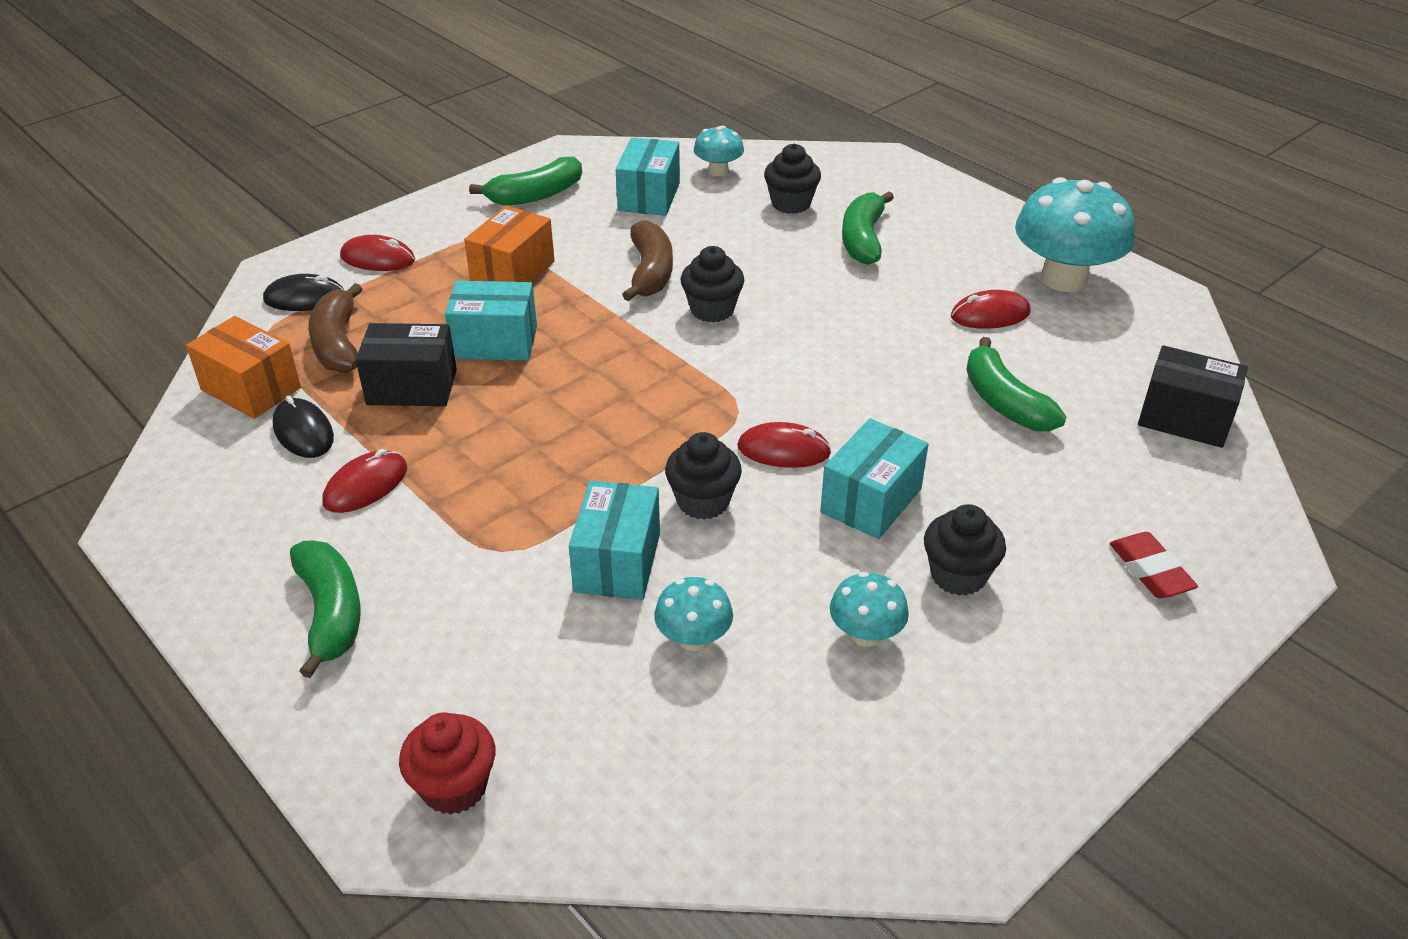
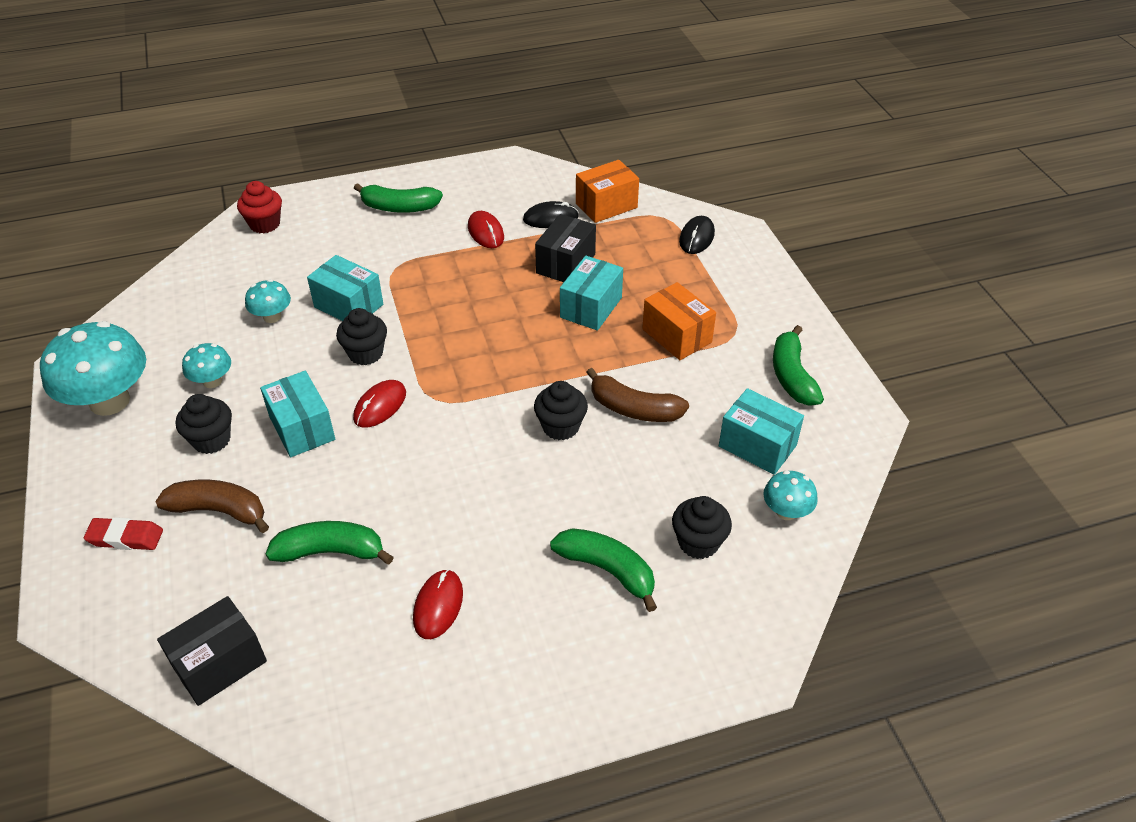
camera: 115 degrees right, 5 degrees up
brown banana [308,283,362,373] -> brown banana moved to [155,480,269,533]
red mouse [340,235,415,271] -> none
turquoise mushroom [1015,177,1135,292] -> turquoise mushroom moved to [40,321,146,416]

